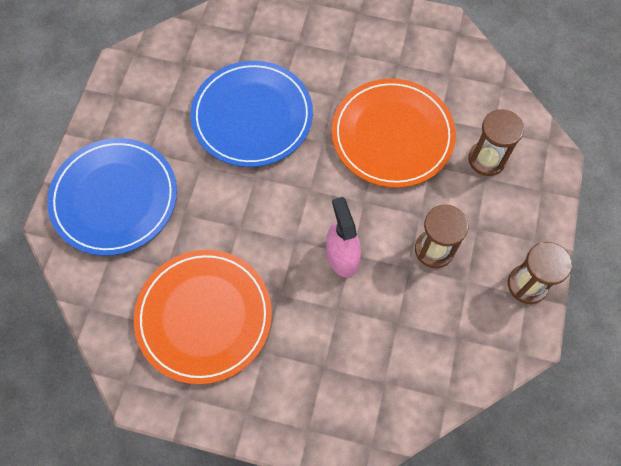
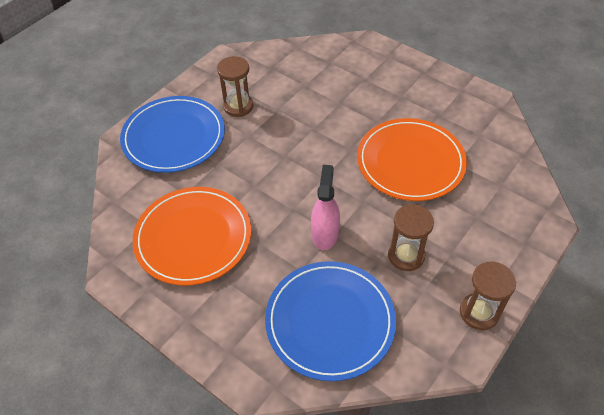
camera: 25 degrees right, 15 degrees down
blue plate [190,61,313,167] -> blue plate moved to [265,261,396,381]
brown hourglass [468,109,524,176] -> brown hourglass moved to [217,56,253,117]

